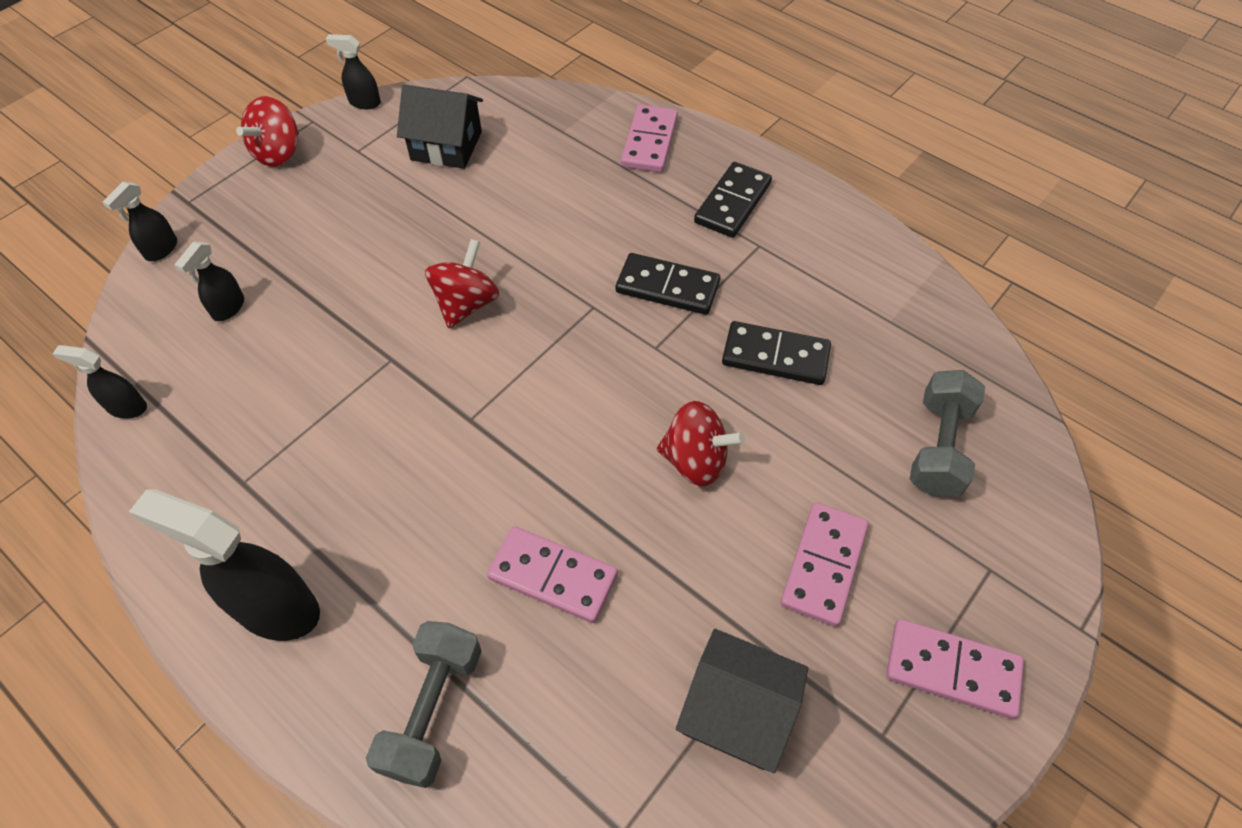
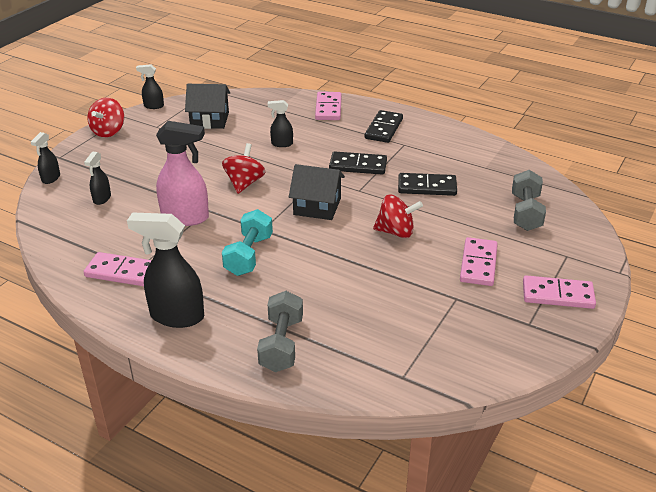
camera: 10 degrees left, 20 degrees down
black spray bottle [53,345,147,418] -> black spray bottle moved to [268,100,293,147]
pink domino [487,526,618,623] -> pink domino moved to [84,252,152,286]
black house [676,629,808,773] -> black house moved to [289,164,345,220]
none -> pink spray bottle [156,121,209,226]
none -> turquoise dumbbell [222,209,273,276]

